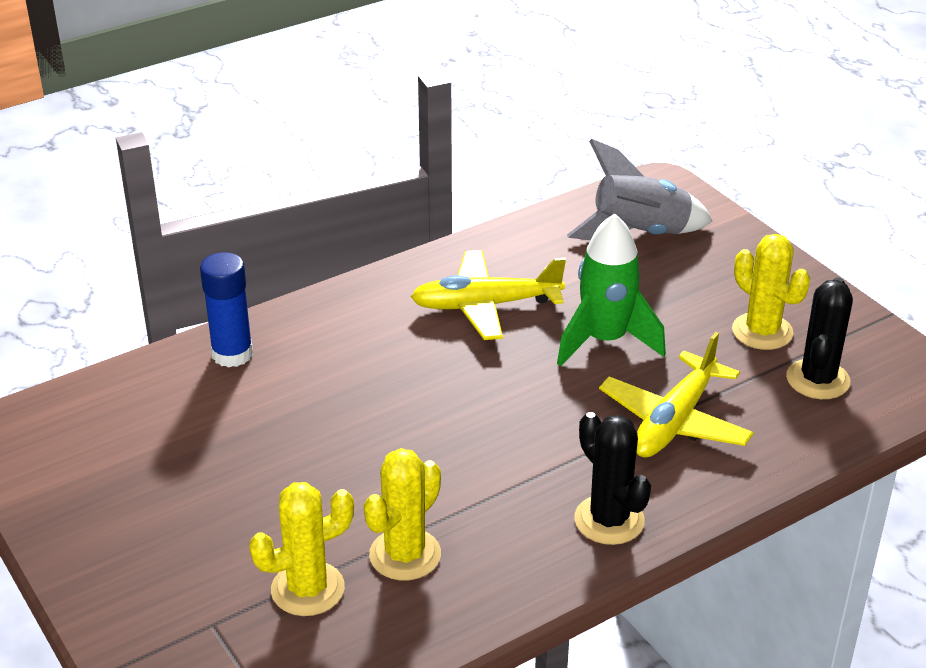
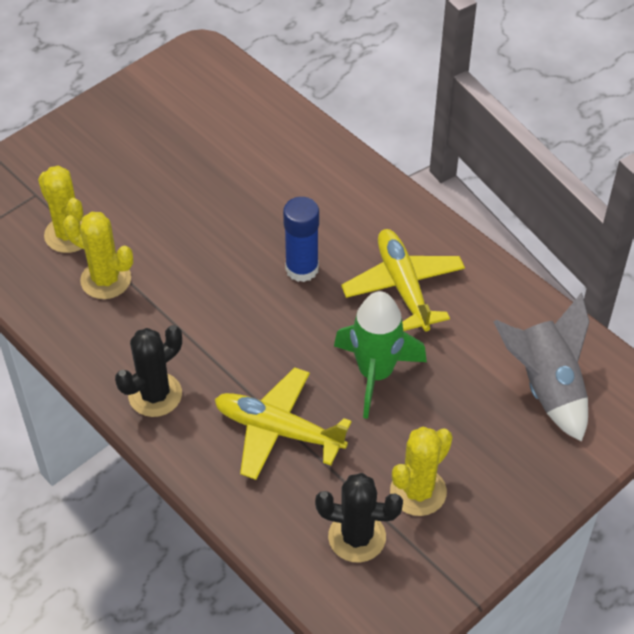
camera: 80 degrees right, 15 degrees up
blue glue stick [200,252,253,367] -> blue glue stick moved to [283,197,319,282]

